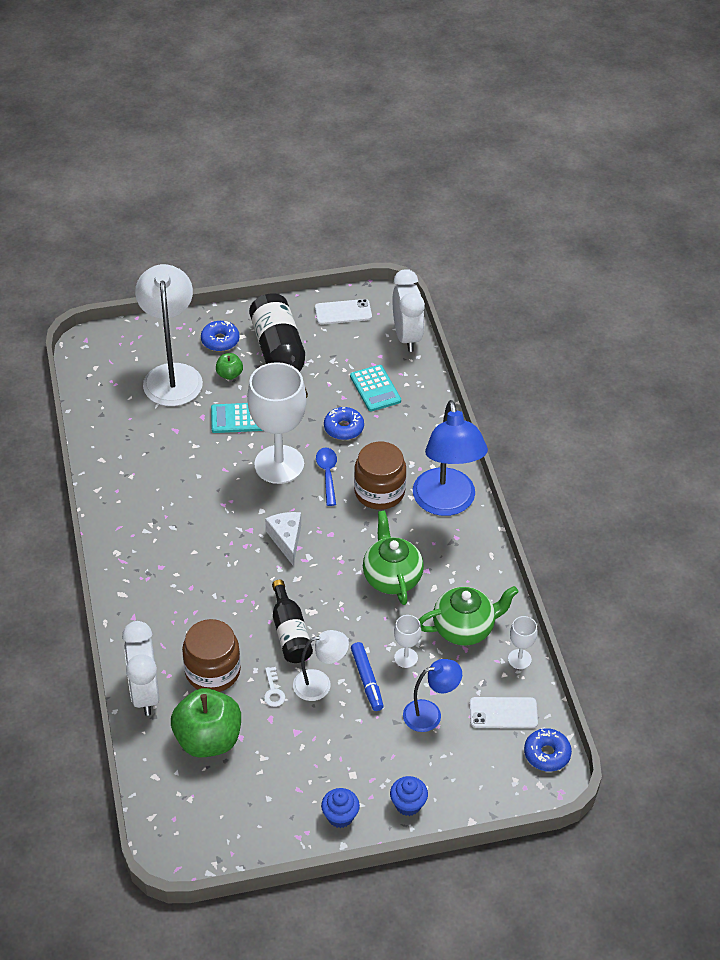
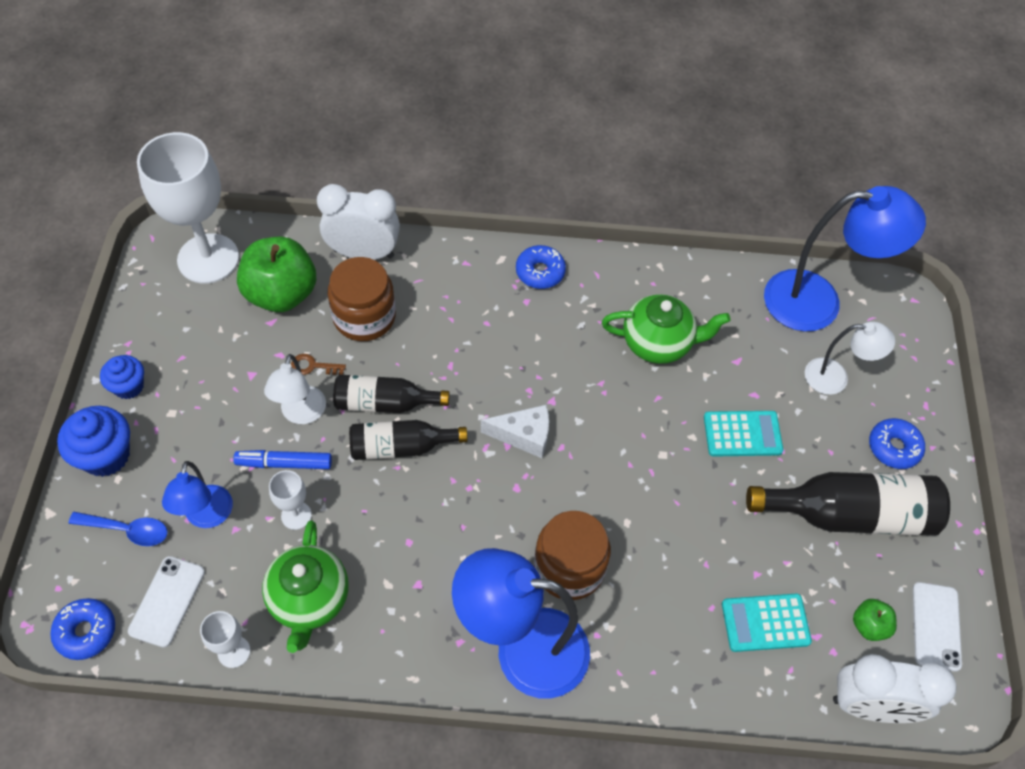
camera: 105 degrees right, 10 degrees up
white lamp [135,264,203,406] -> white lamp [805,321,895,395], size x0.55
turquoise calculator [211,403,263,433] -> turquoise calculator turned 75 degrees clockwise [704,411,783,457]
green apple [216,353,243,380] -> green apple moved to [853,599,897,641]
white goblet [247,362,306,484] -> white goblet moved to [137,132,239,284]
white key [264,667,285,707] -> brown key [291,354,346,375]
blue spoon [316,447,337,506] -> blue spoon moved to [68,512,168,546]
blue donut [324,407,364,440] -> blue donut moved to [516,245,566,289]
green teapot [363,510,424,605] -> green teapot moved to [602,294,730,364]
blue cupcake [390,776,428,816] -> blue cupcake [57,406,130,477], size x1.55
none -> black bottle [349,420,467,460]
none -> blue lamp [764,186,926,332]

